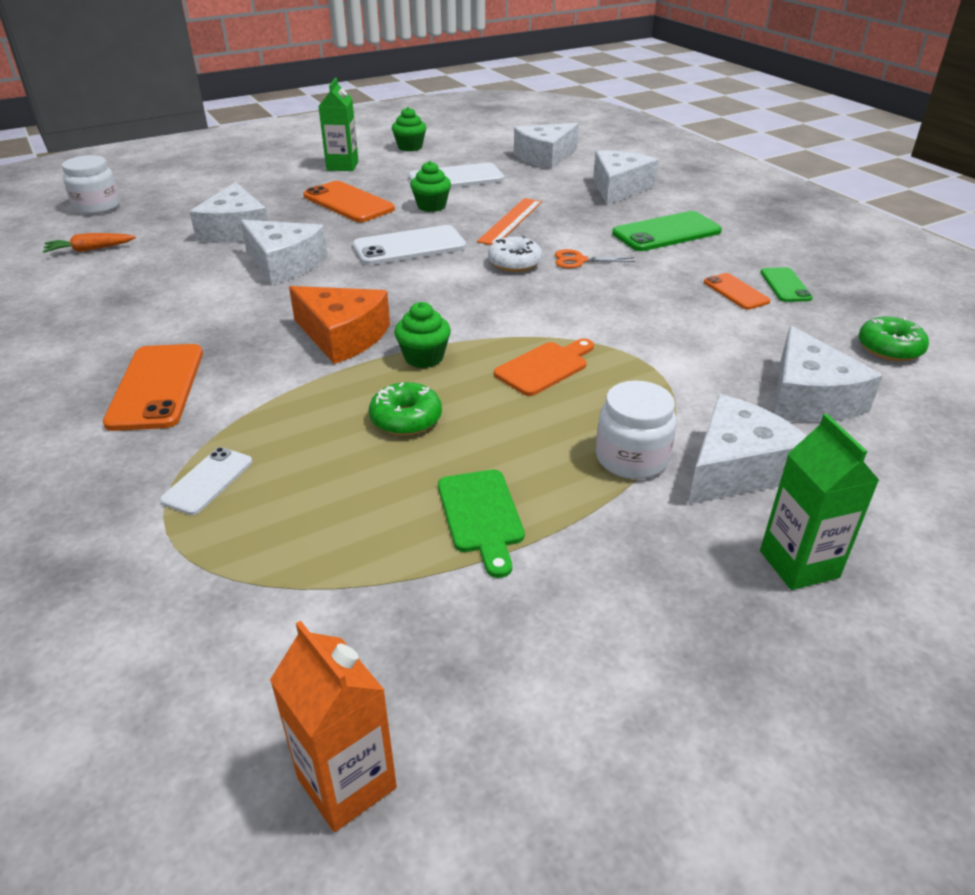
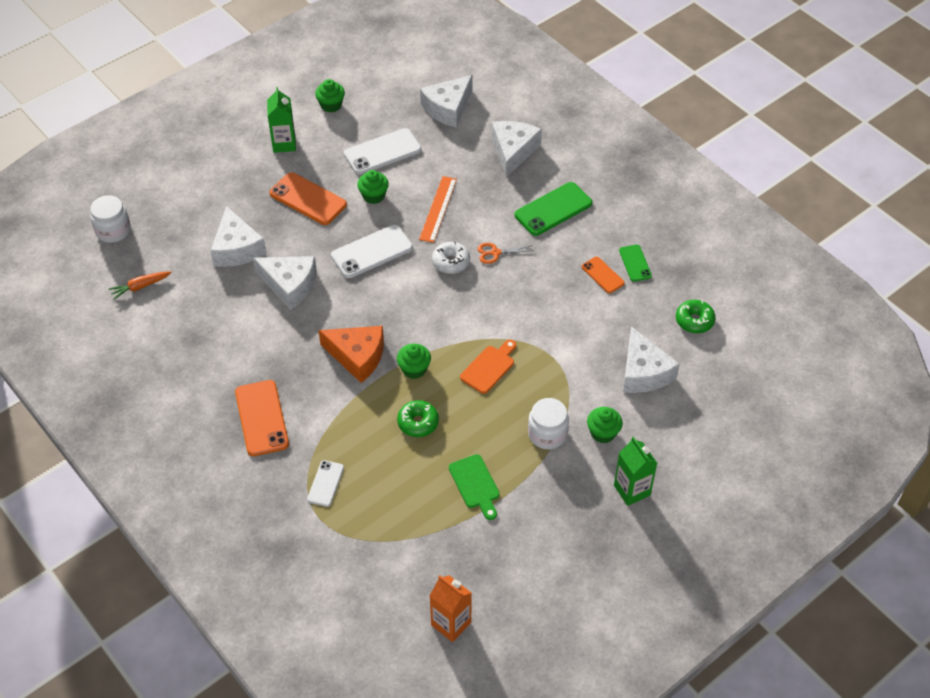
camera: 10 degrees left, 15 degrees up
white cheese [688,394,807,504] -> green cupcake [587,407,623,443]

